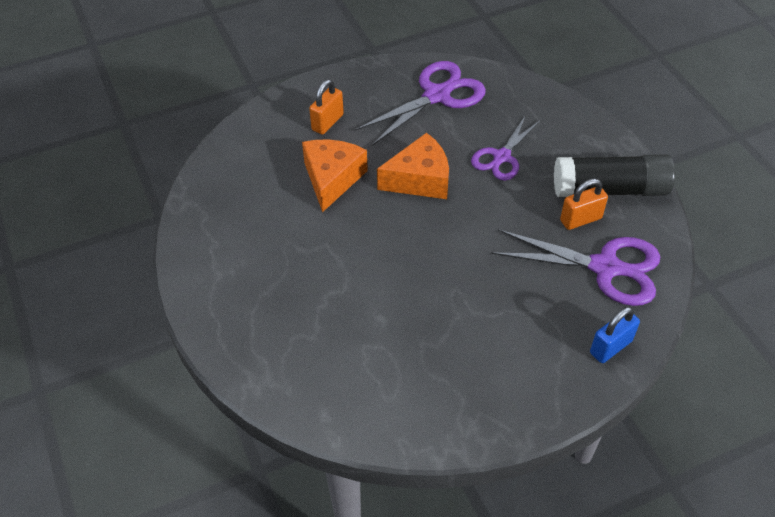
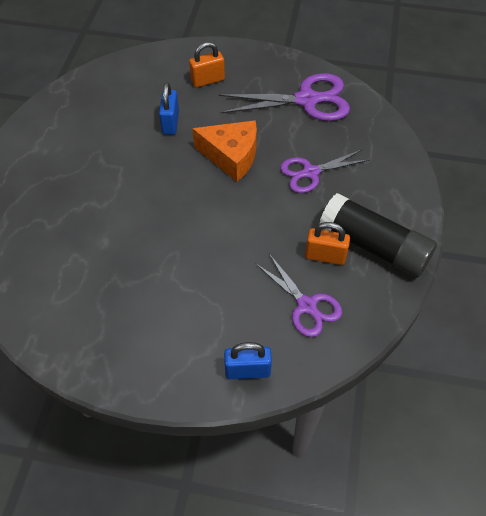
camera: 35 degrees right, 5 degrees up
orange cheese [302,140,368,212] -> blue padlock [159,82,179,134]
purple scissors [492,229,660,306] -> purple scissors [255,254,342,337], size x0.64

